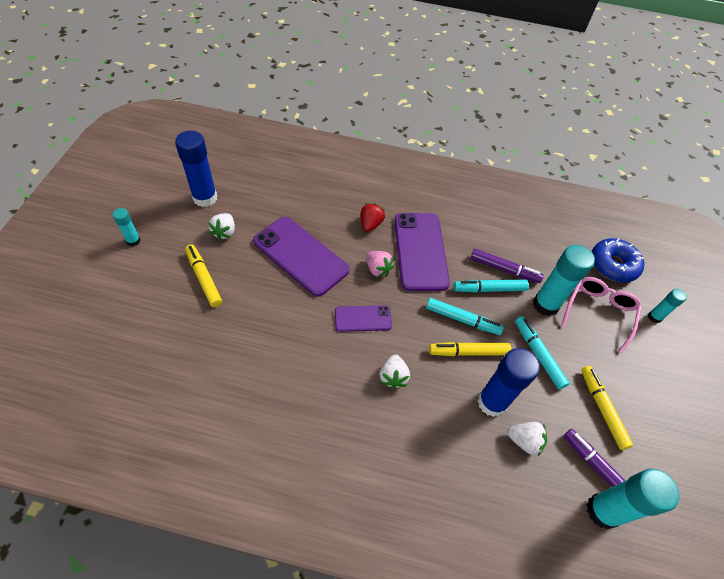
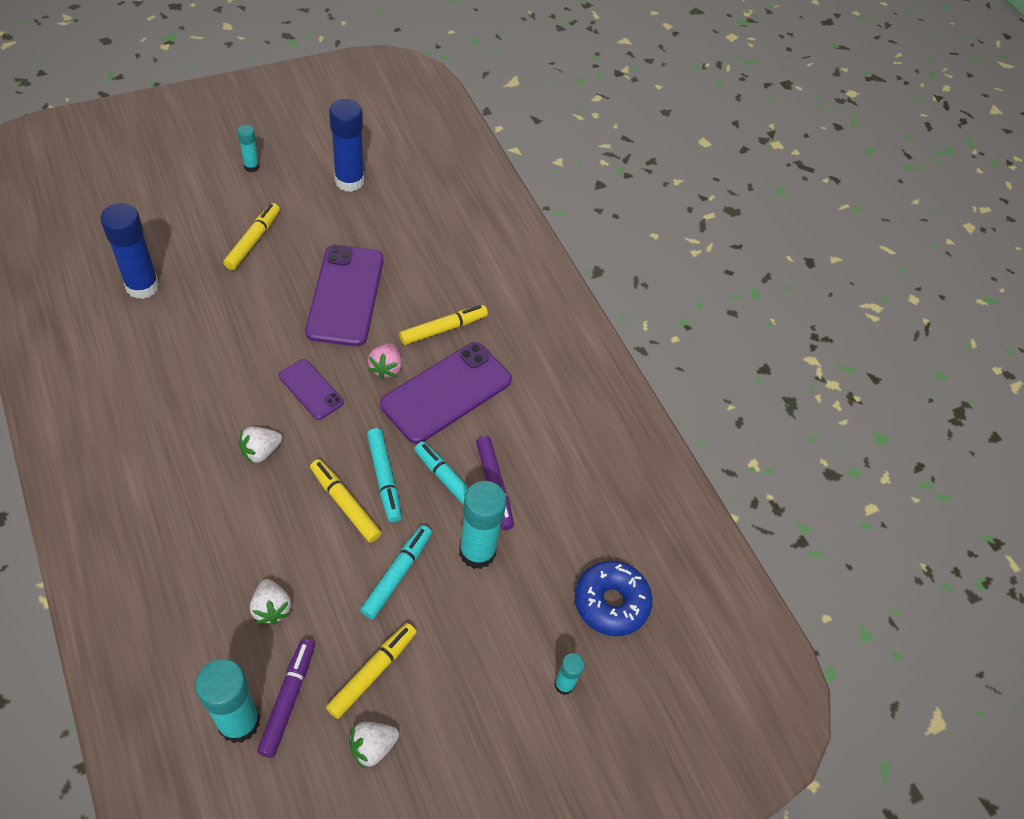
camera: 50 degrees right, 0 degrees up
white strawberry [208,213,235,241] -> white strawberry moved to [349,722,399,769]
red strawberry [361,203,385,232] -> yellow marker [399,305,488,345]
blue glue stick [477,348,540,417] -> blue glue stick moved to [101,203,160,299]
pink glasses [561,277,642,353] -> none

